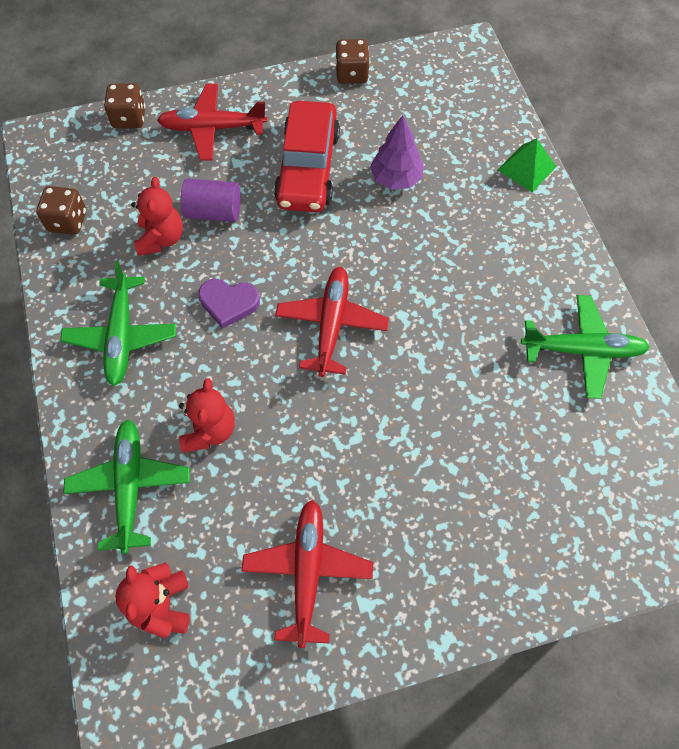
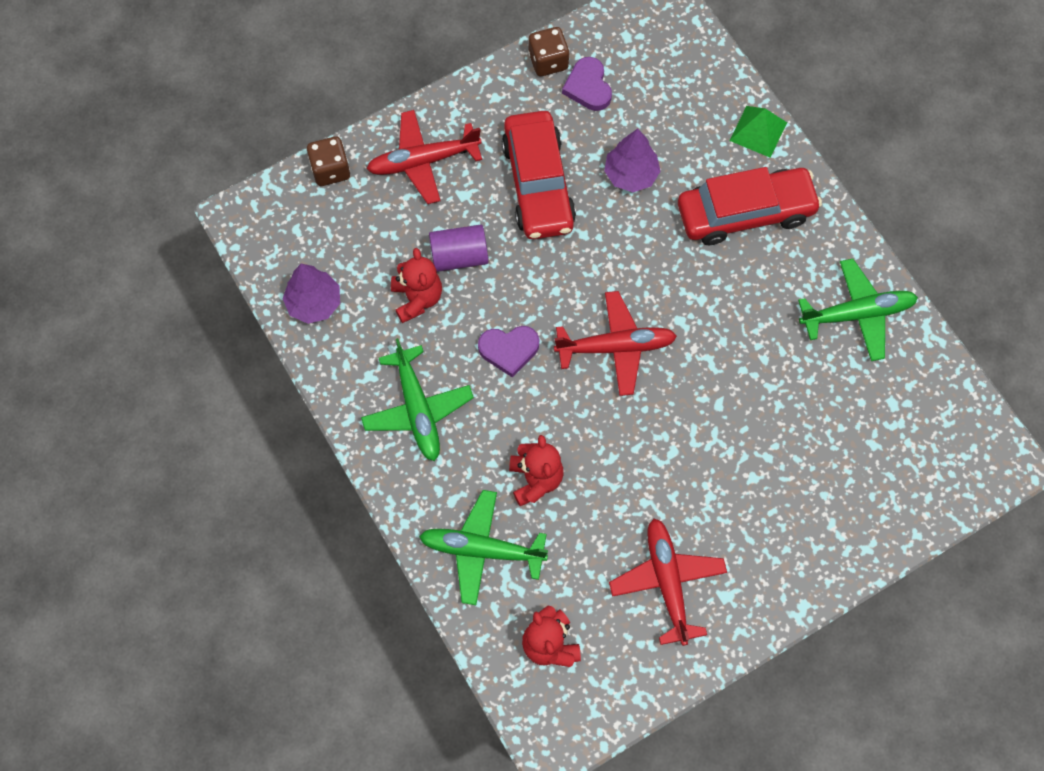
camera: 15 degrees left, 5 degrees up
brown dice [36,186,86,235] -> purple tree [282,264,340,324]
green plane [63,419,190,554] -> green plane turned 60 degrees counterclockwise [419,490,548,605]
red plane [275,267,389,377] -> red plane turned 90 degrees clockwise [554,291,677,396]
none -> purple heart [562,57,612,111]
none -> red car [678,167,822,245]

